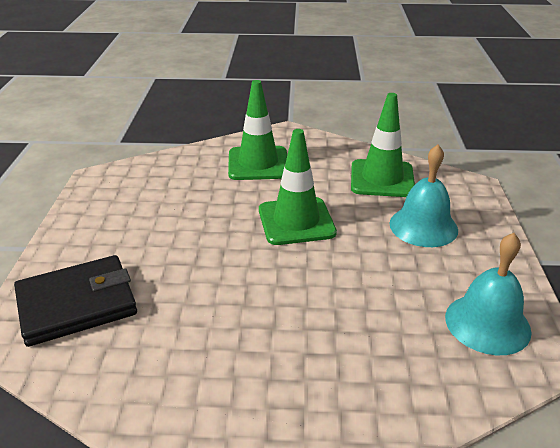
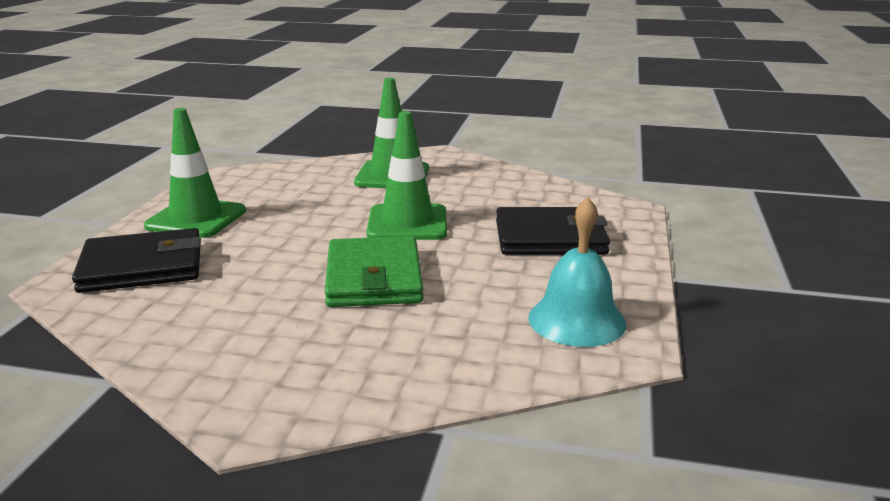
camera: 10 degrees right, 10 degrees down
green traffic cone [351,93,415,197] -> green traffic cone moved to [144,108,246,238]
turquoise bell [389,145,458,247] -> black wallet [496,207,610,255]
none -> green wallet [325,236,423,307]

